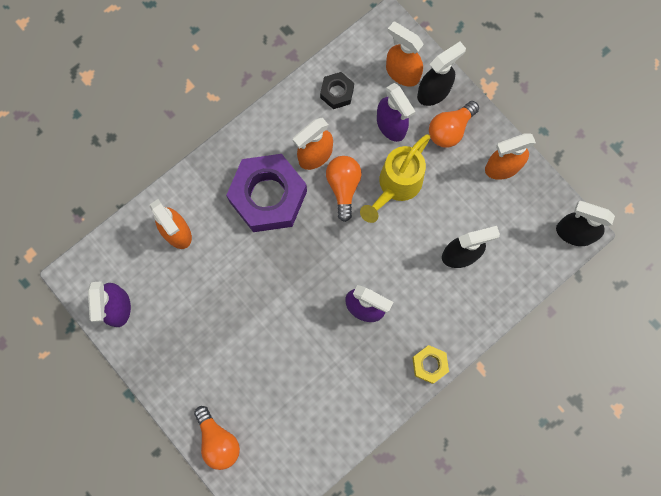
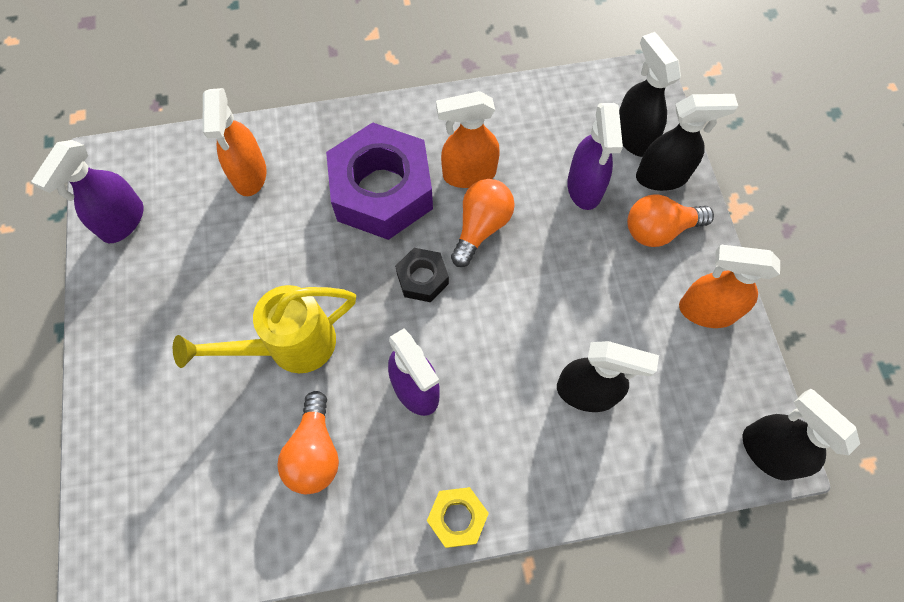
camera: 30 degrees right, 10 degrees down
orange light bulb [194,406,240,470] -> orange light bulb moved to [277,391,339,494]
black nut [320,72,354,109] -> black nut moved to [395,248,449,302]
yellow watering can [360,134,430,223] -> yellow watering can moved to [173,285,356,373]
orange spray bottle [386,22,424,87] -> black spray bottle [619,32,681,157]

